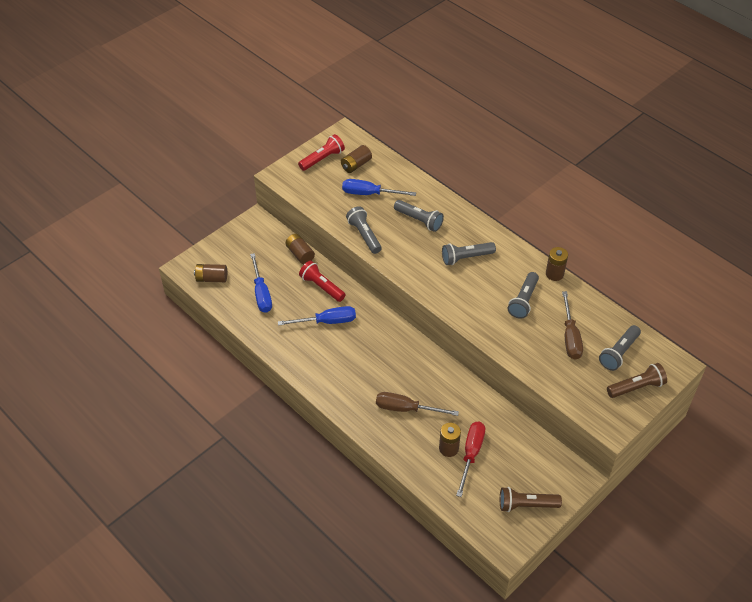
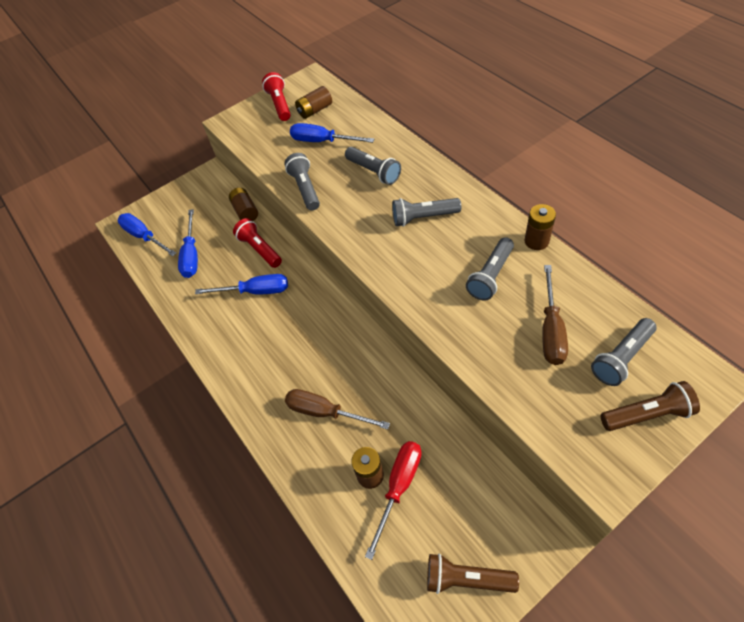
camera: 15 degrees right, 5 degrees up
brown battery [194,264,227,282] -> blue screwdriver [118,213,176,256]
red flashlight [298,134,345,171] -> red flashlight turned 75 degrees counterclockwise [262,72,291,121]

